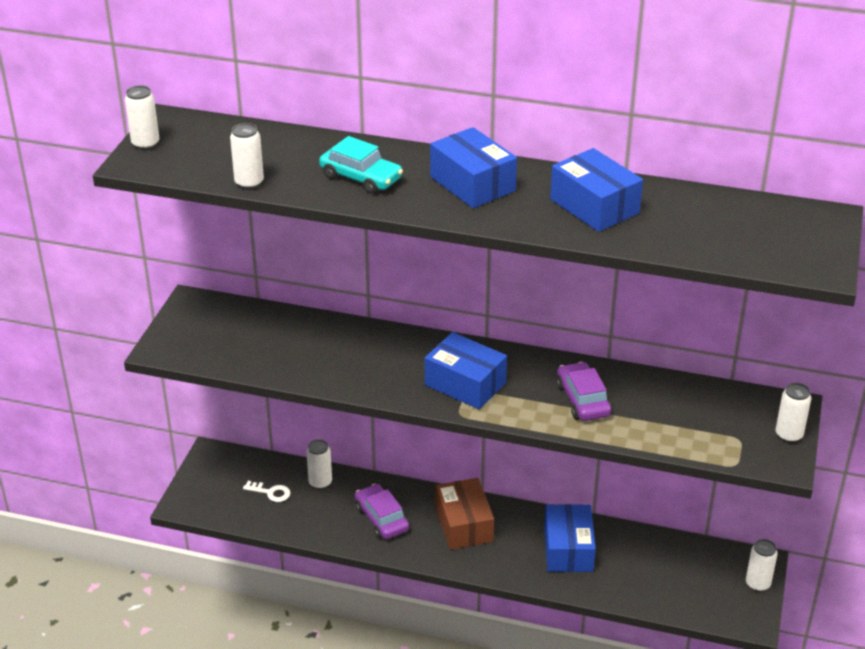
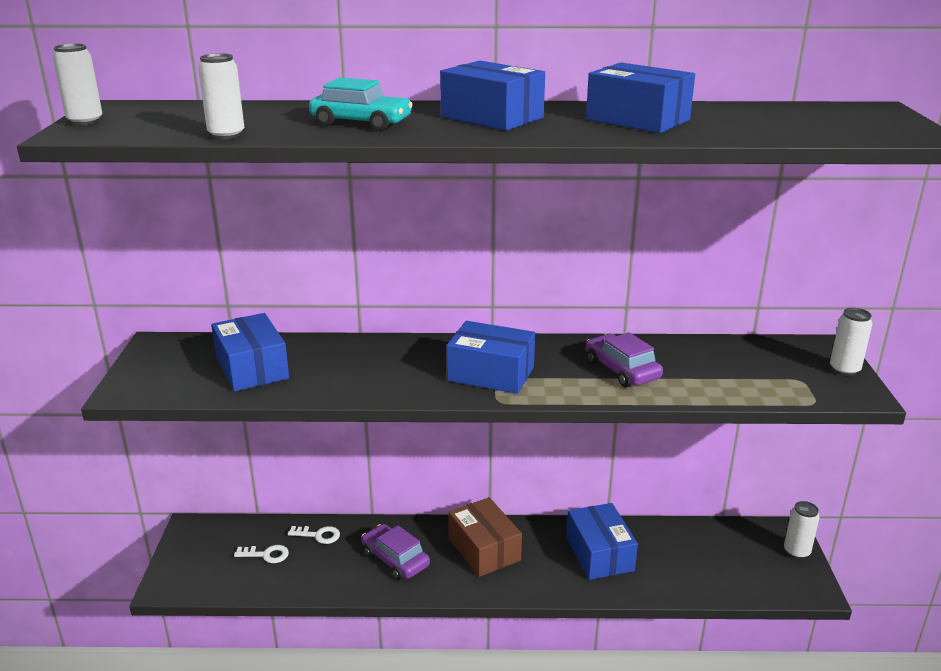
camera: 15 degrees left, 10 degrees down
white can [306,439,332,489] -> white key [288,526,340,544]
none -> blue box [211,313,289,392]

